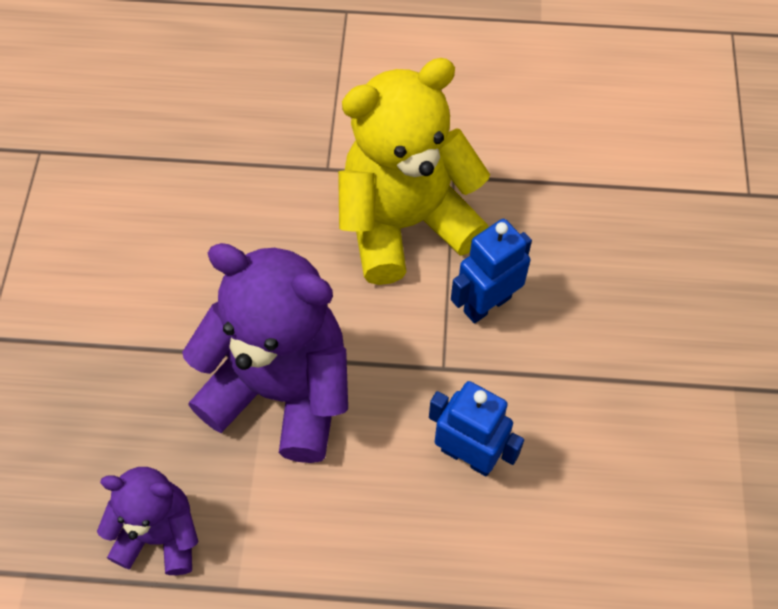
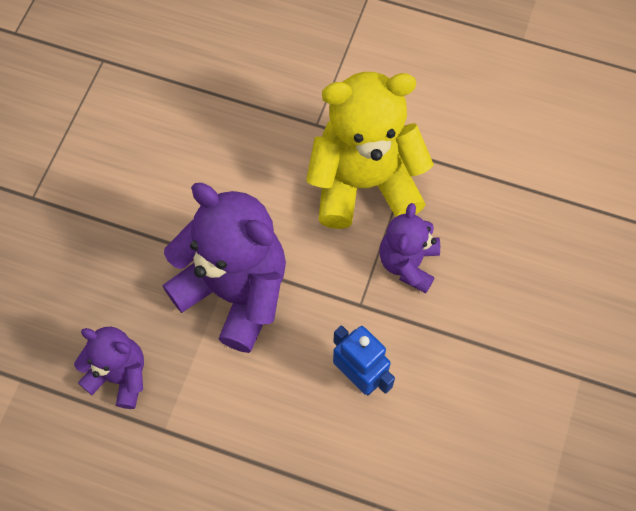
camera: 15 degrees right, 5 degrees up
blue robot [451,219,532,324] -> purple teddy bear [379,203,440,293]

